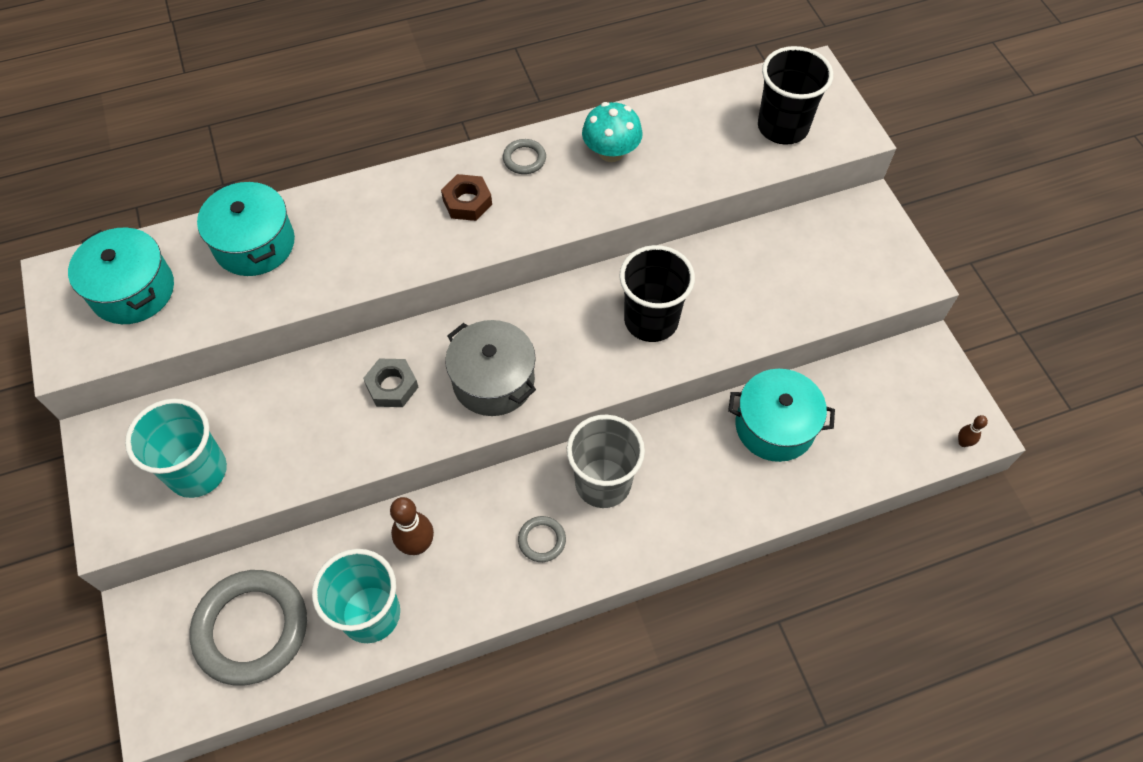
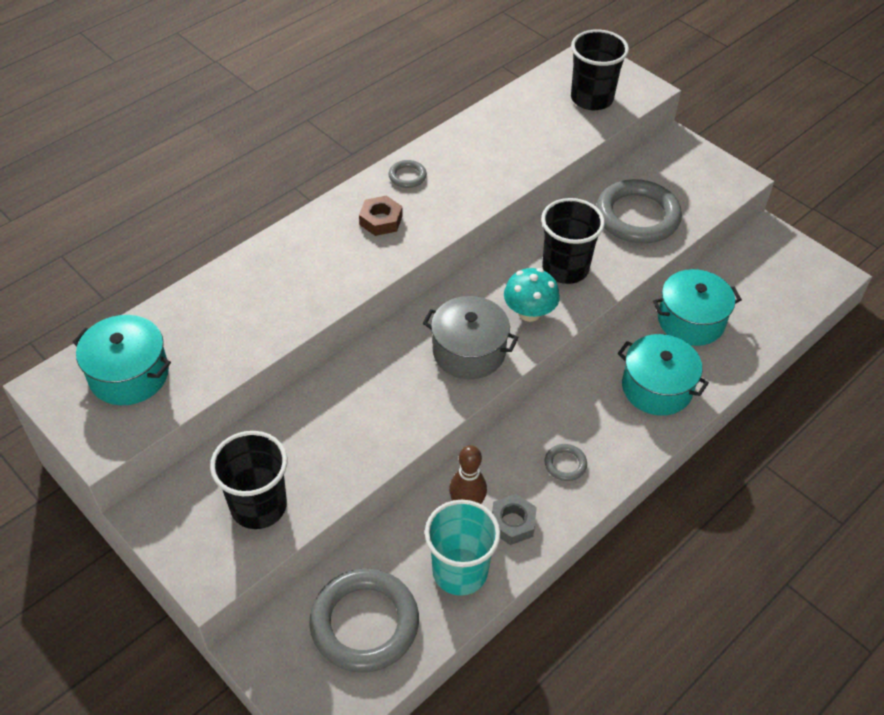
camera: 25 degrees left, 10 degrees down
turquoise cup [125,399,227,498] -> black cup [210,431,287,529]
turquoise pot [197,181,295,276] -> turquoise pot moved to [618,334,709,416]
grey nut [363,359,418,407] -> grey nut moved to [492,494,537,545]
grey cup [567,415,645,508] -> none
turquoise mushroom [582,102,643,162] -> turquoise mushroom moved to [504,268,560,322]
brown bowling pin [958,415,988,447] -> none
none -> grey ring [596,179,682,244]

